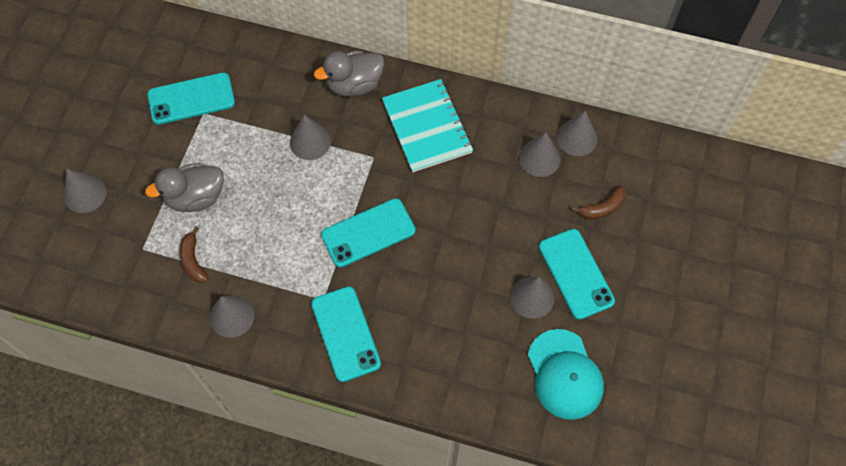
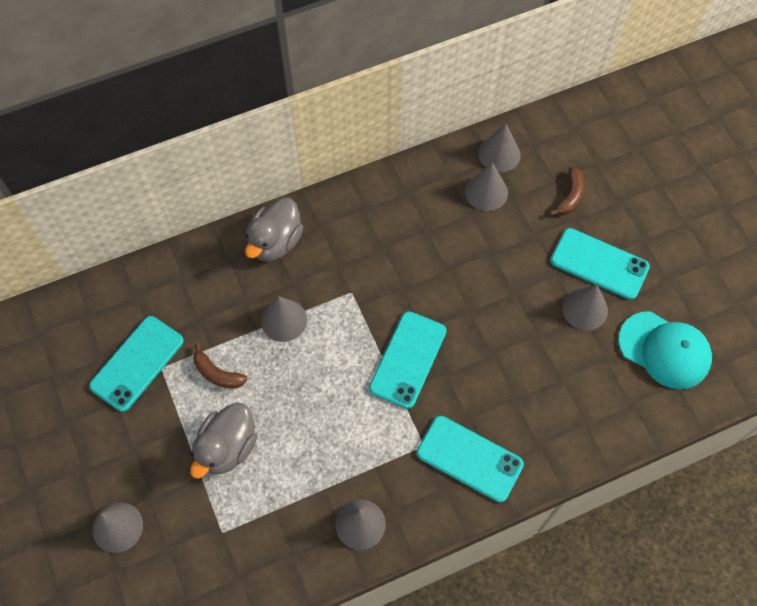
camera: 40 degrees left, 0 degrees up
brown banana [180,227,209,283] -> brown banana moved to [194,343,248,388]
turquoise notebook [382,79,473,172] -> none

